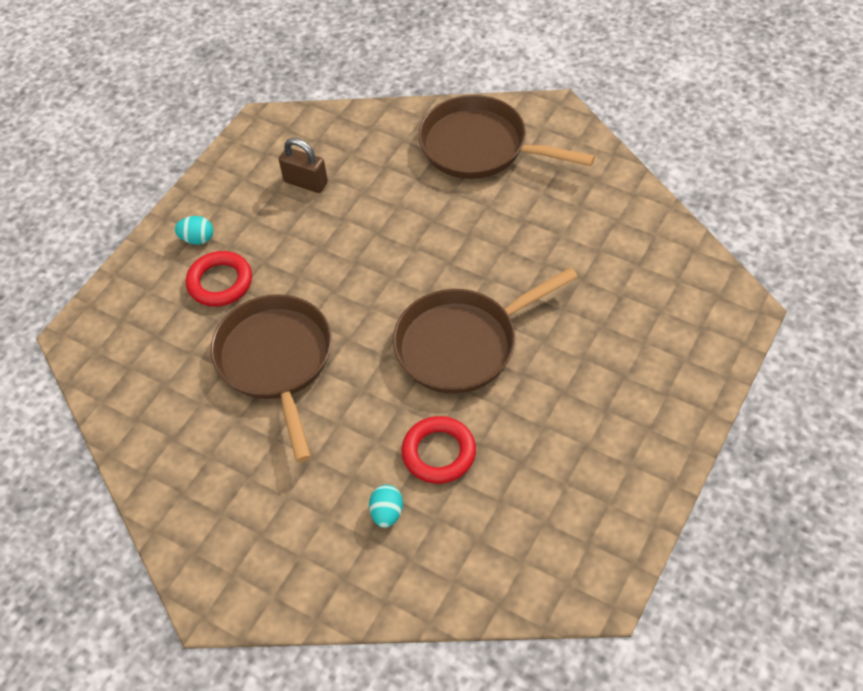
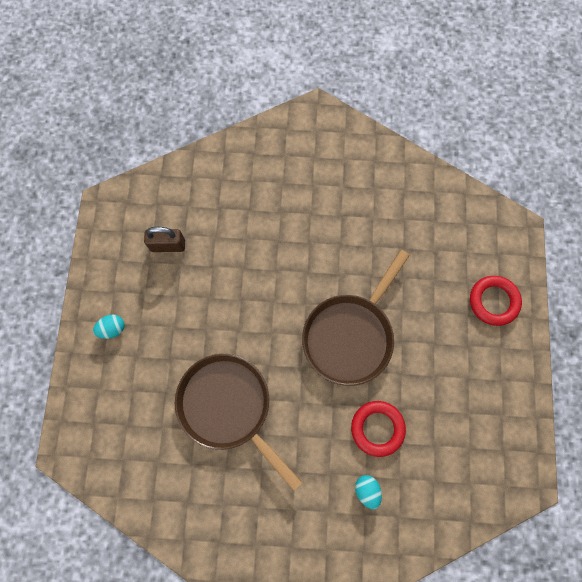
camera: 30 degrees left, 20 degrees up
red ring [186,251,252,307] -> red ring moved to [470,276,522,326]
brown pan [418,95,595,179] -> none

